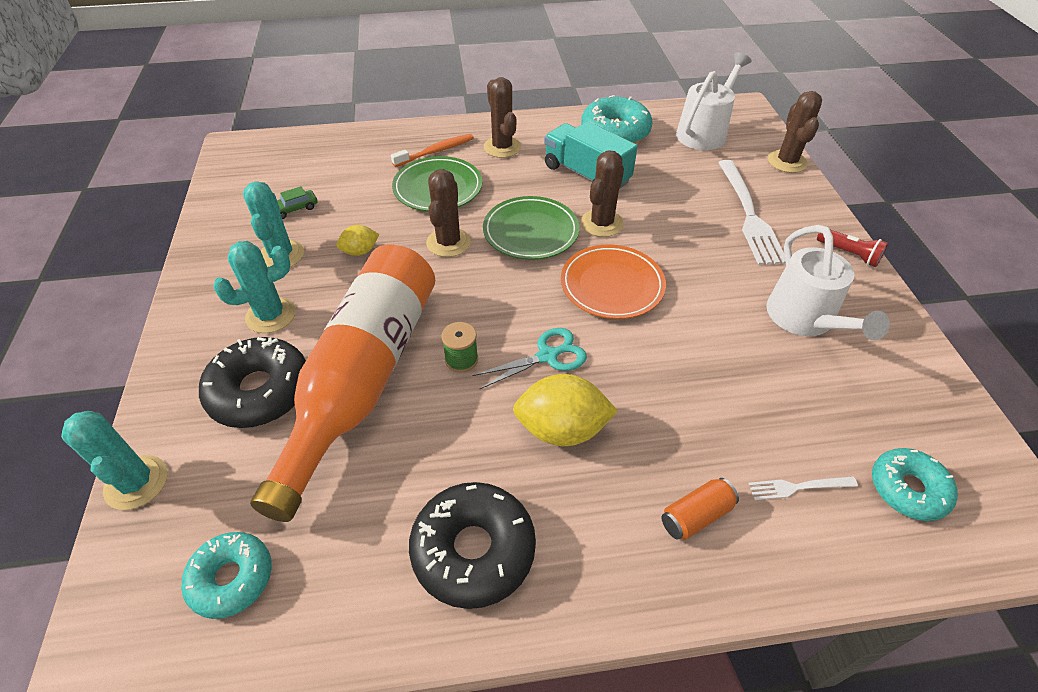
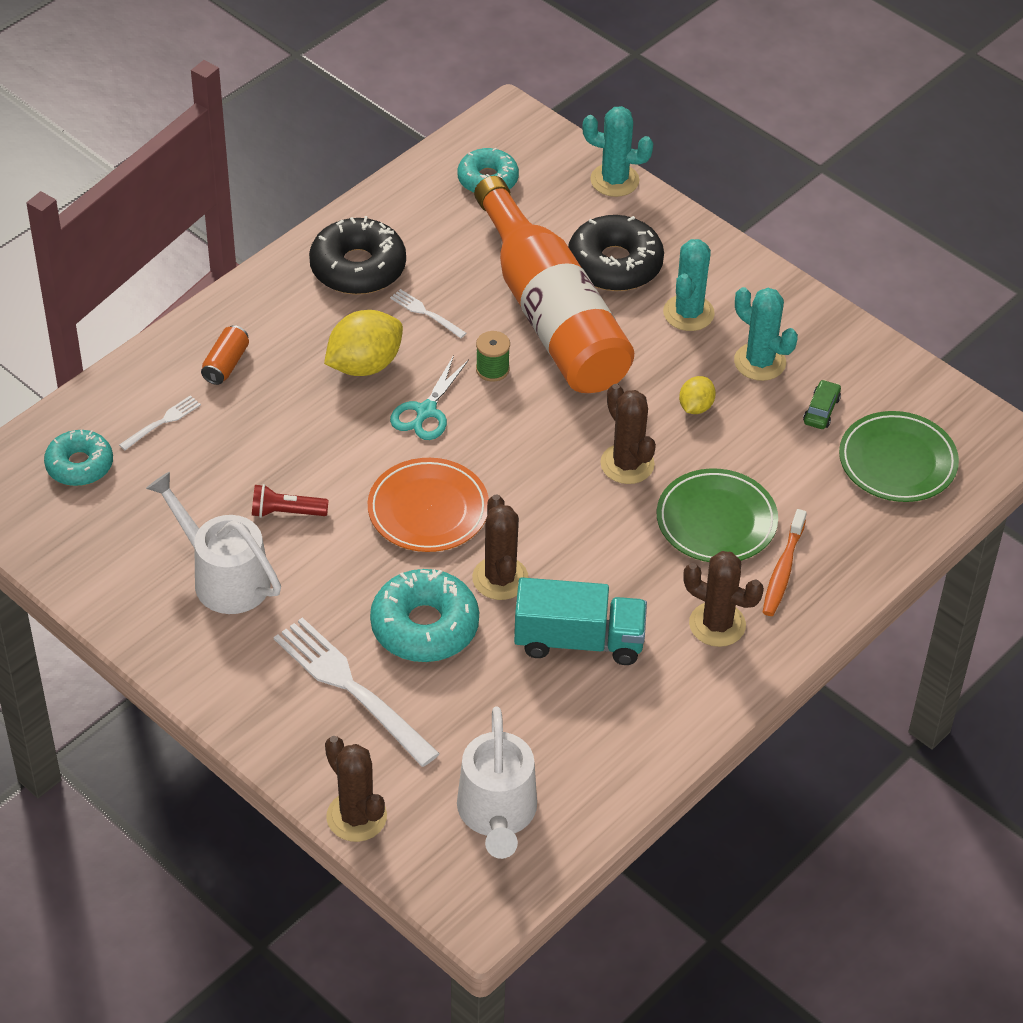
camera: 140 degrees right, 0 degrees up
green plate [483,196,579,260] -> green plate moved to [839,411,959,502]
turquoise donut [581,95,653,143] -> turquoise donut moved to [370,569,479,662]
red flashlight [817,230,888,267] -> red flashlight moved to [252,484,329,518]
none -> white fork [390,289,467,338]

